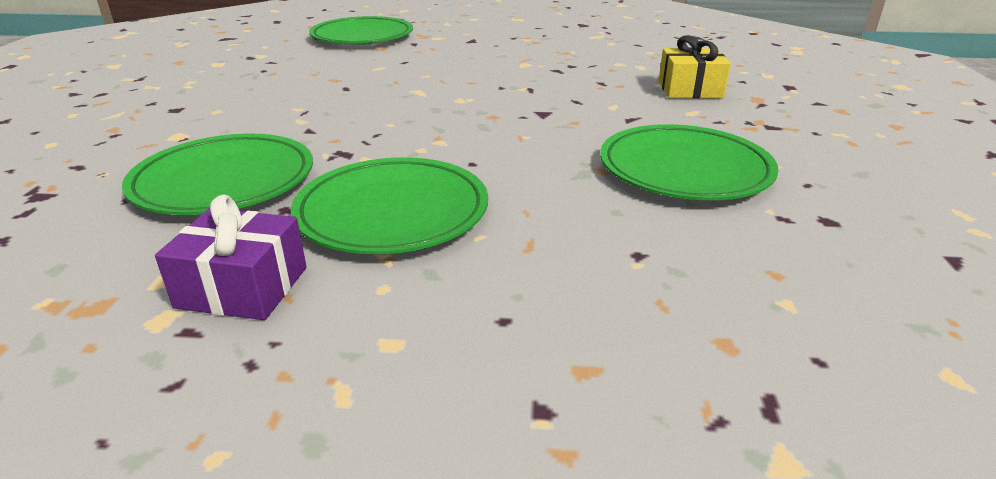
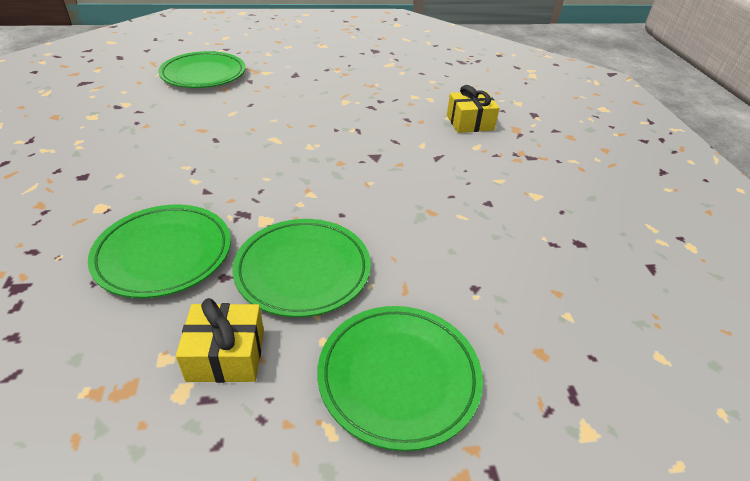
camera: 15 degrees left, 10 degrees up
purple gift [155,195,307,320] -> yellow gift [176,298,264,383]
green plate [600,124,779,200] -> green plate moved to [317,306,483,451]

